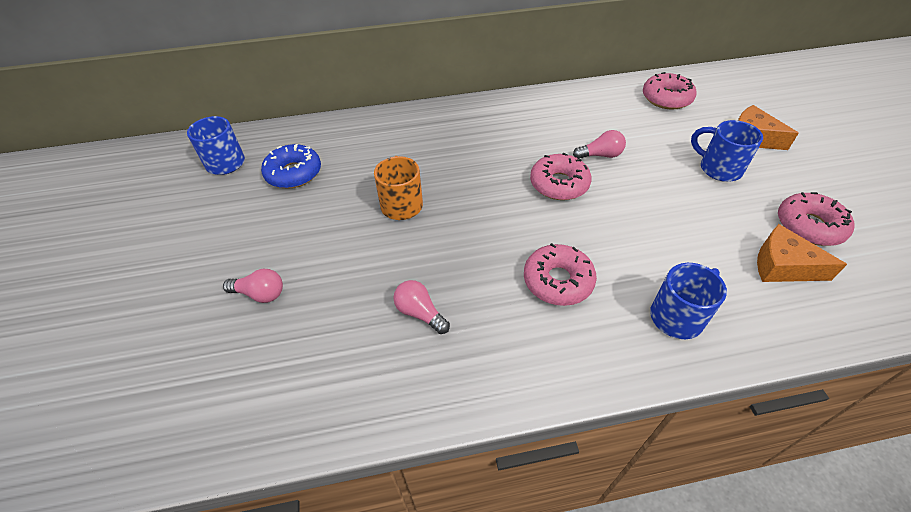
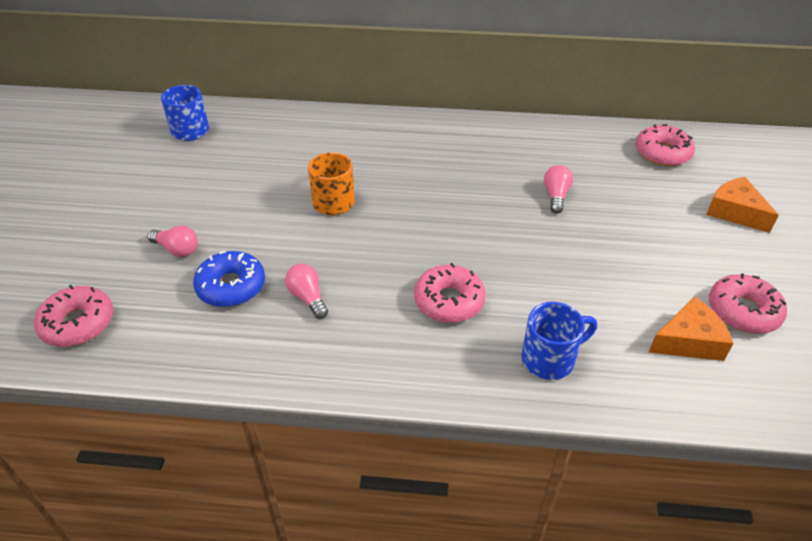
camera: 15 degrees right, 5 degrees down
blue donut [261,144,321,188] -> blue donut moved to [193,251,265,307]
pink donut [530,153,592,200] -> pink donut moved to [34,285,113,347]
pink light bulb [573,130,626,159] -> pink light bulb turned 90 degrees counterclockwise [544,165,573,214]
blue mug [691,120,763,182] -> none
orange cheese [757,224,847,282] -> orange cheese turned 120 degrees clockwise [649,296,734,361]

